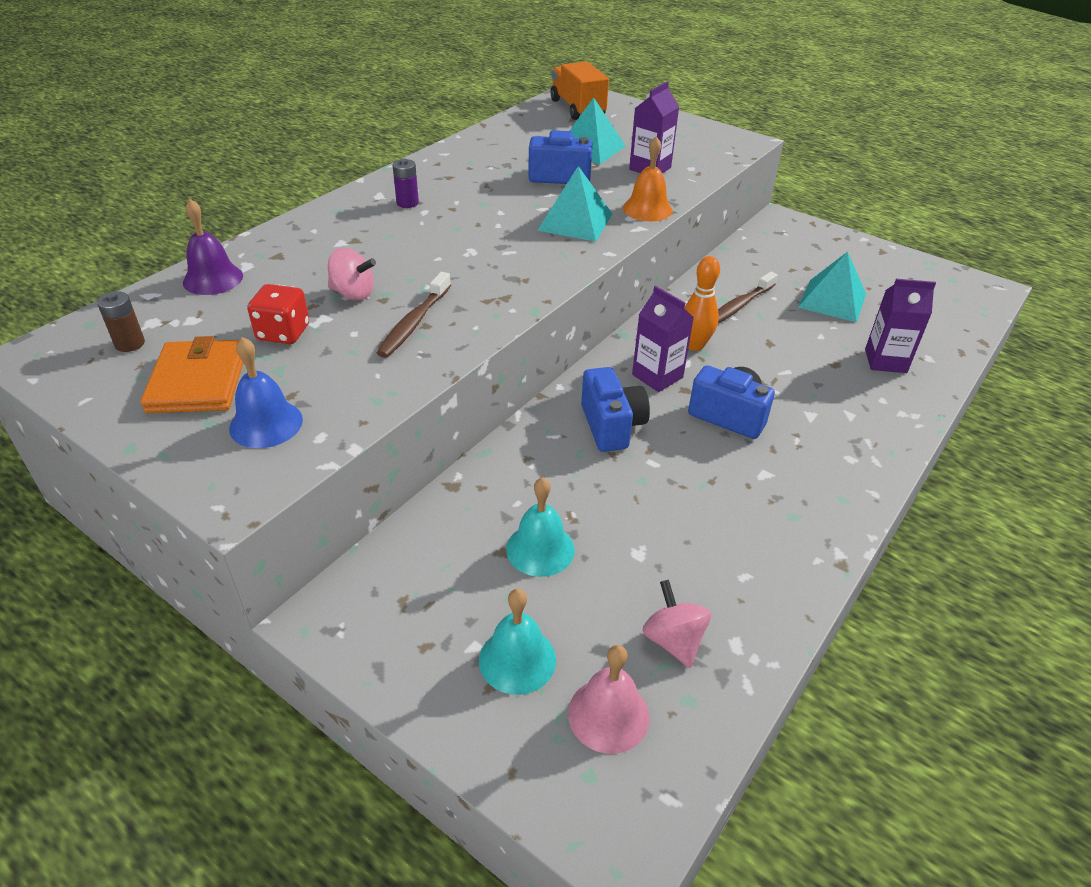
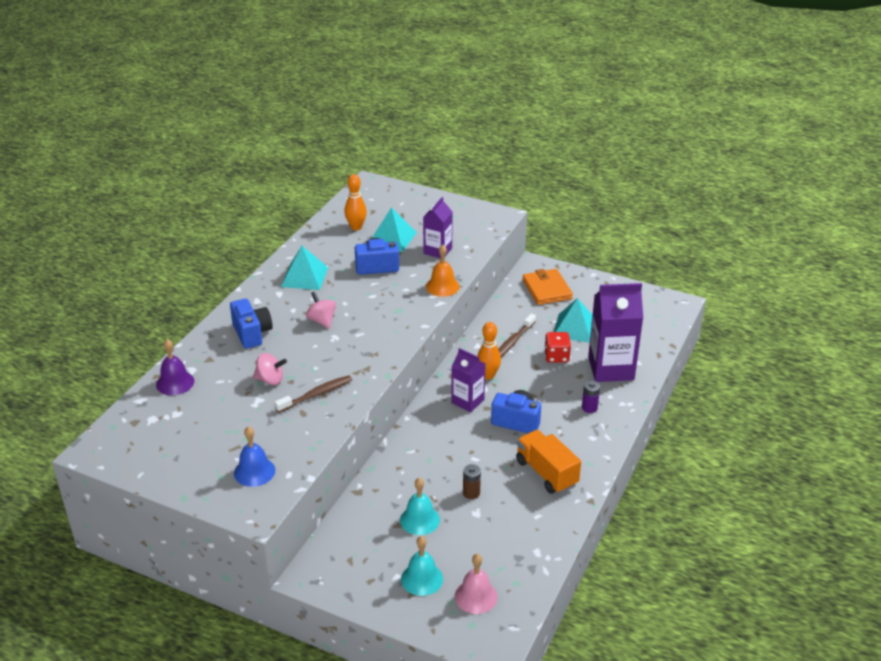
camera: 10 degrees left, 5 degrees down
brown battery [97,291,145,352] -> brown battery moved to [463,464,481,499]
orange wallet [140,336,243,413] -> orange wallet moved to [523,269,573,305]
red dice [247,284,309,344] -> red dice moved to [544,332,571,363]
brown toothbrush [377,272,451,358] -> brown toothbrush turned 135 degrees counterclockwise [274,375,352,413]
purple battery [392,158,419,208] -> purple battery moved to [582,381,600,413]
turquoise pyramid [537,166,612,242] -> turquoise pyramid moved to [281,246,328,290]
orange truck [550,61,609,120] -> orange truck moved to [516,430,581,494]
blue camera [581,367,650,452] -> blue camera moved to [230,299,273,349]
pink spinning top [643,580,711,668] -> pink spinning top moved to [306,292,336,329]
purple carton [865,279,936,373] -> purple carton [588,283,643,382], size x1.71
none -> orange bowling pin [344,174,367,230]

